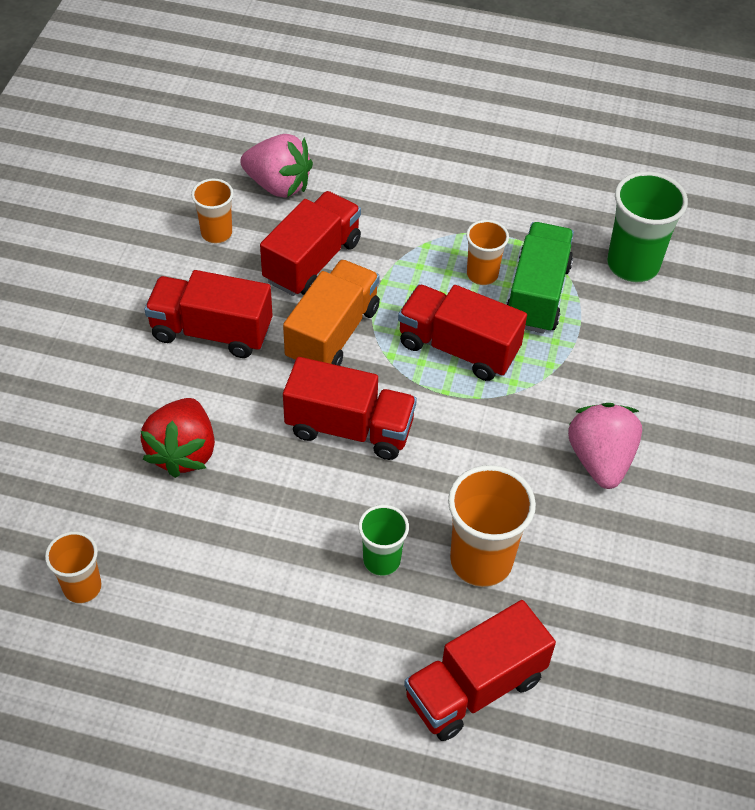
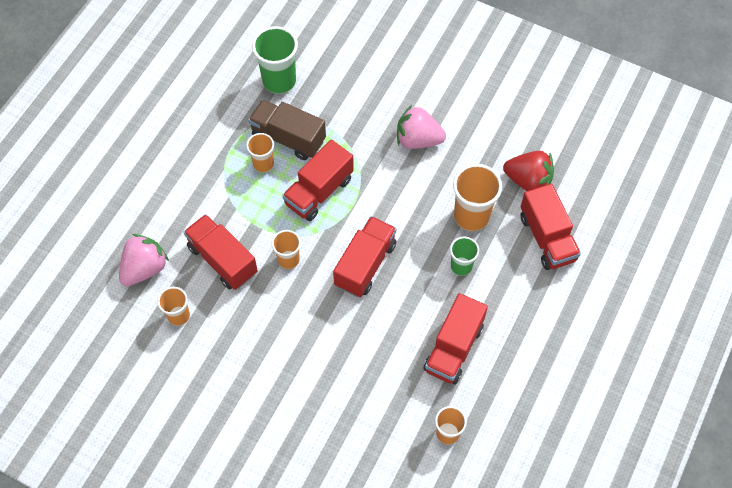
camera: 75 degrees left, 10 degrees up
red strawberry [141,398,215,478] -> red strawberry moved to [503,151,554,191]
red truck [144,270,273,358] -> red truck moved to [423,293,488,384]
orange truck [283,260,380,366] -> orange cup [272,230,301,269]
green truck [506,222,574,333] -> brown truck [248,100,326,160]

